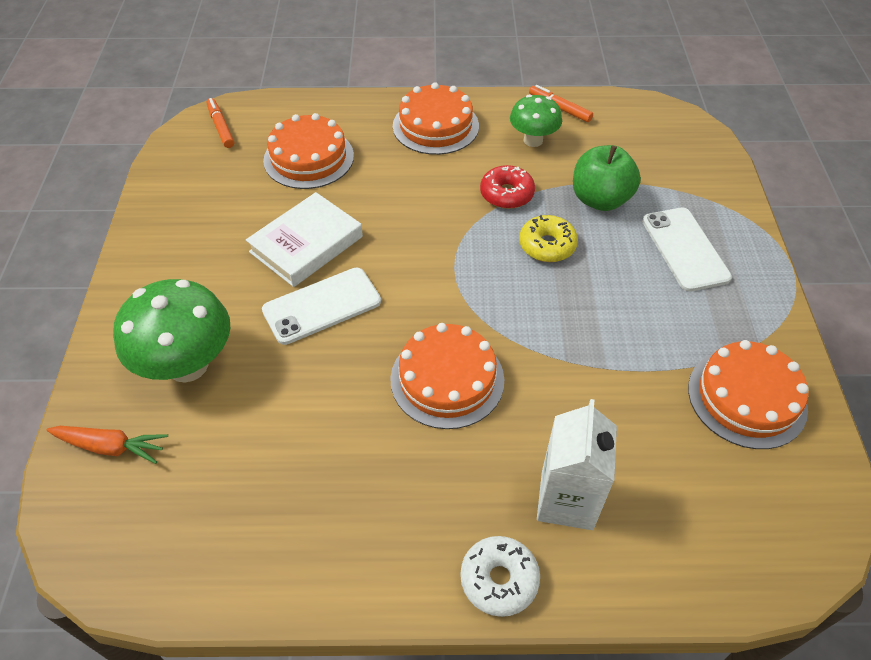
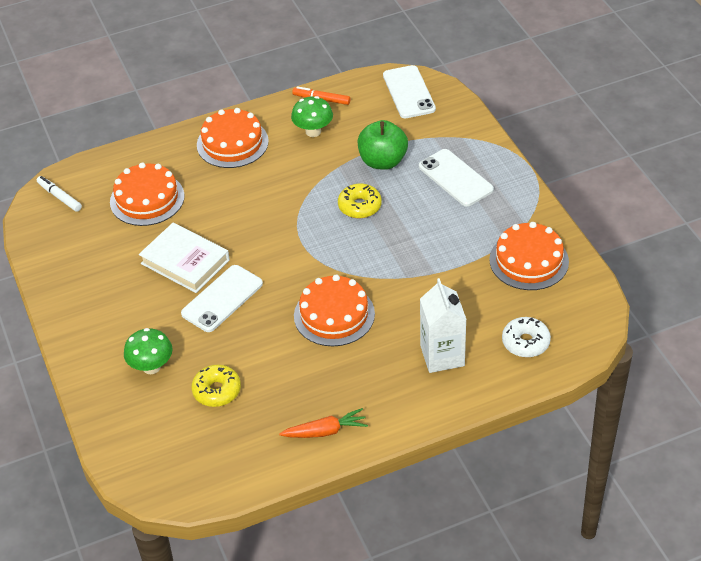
camera: 20 degrees left, 5 degrees down
orange carrot [47,426,168,464] -> orange carrot moved to [279,408,368,438]
green mushroom [113,279,230,383] -> green mushroom [124,328,173,374], size x0.61
orange marker [207,98,234,148] -> white marker [37,176,82,212]
white book [246,192,363,287] -> white book turned 75 degrees counterclockwise [139,223,230,293]
white donut [460,536,540,617] -> white donut moved to [502,317,551,358]
red donut [480,165,535,209] -> none
none -> yellow donut [191,365,241,407]
none -> white phone [383,65,436,118]

